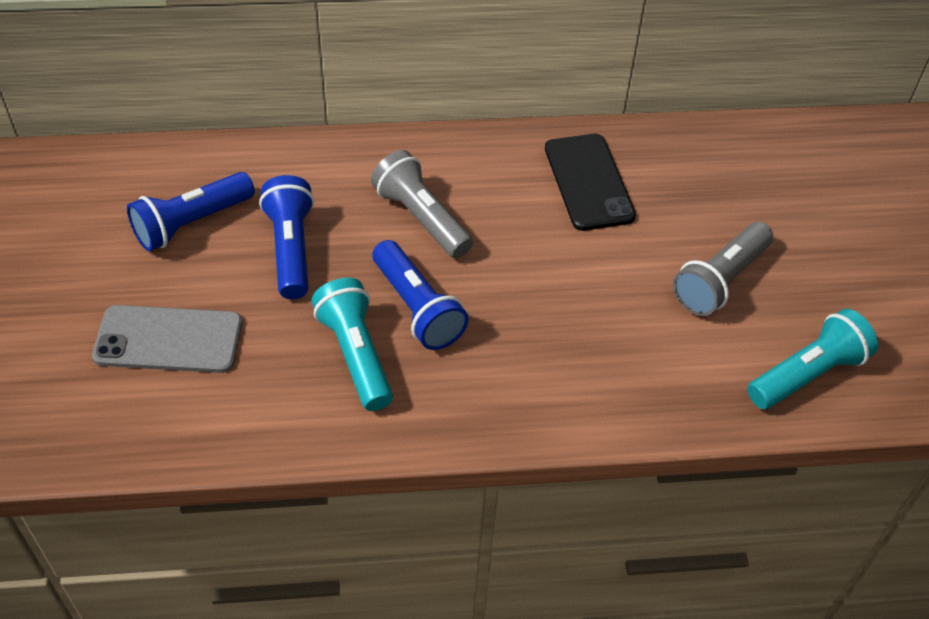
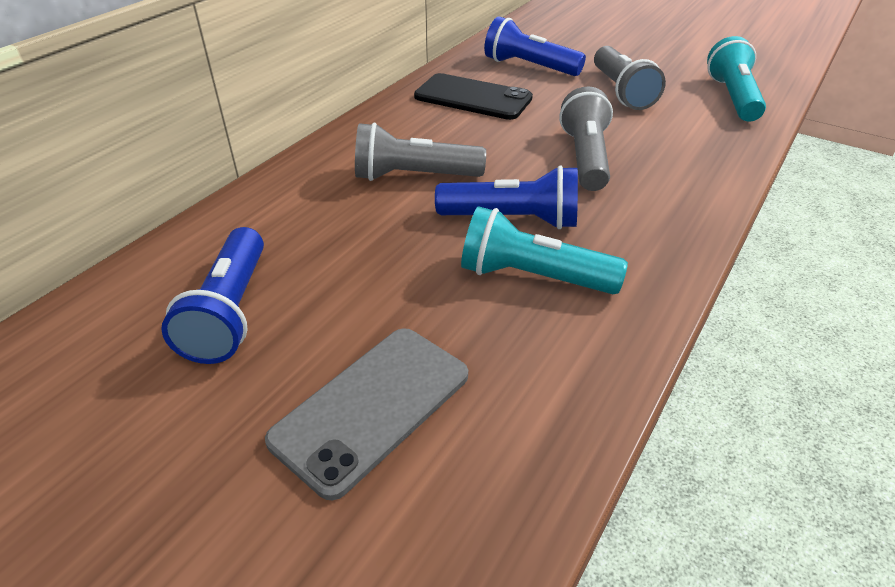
camera: 50 degrees left, 10 degrees down
blue flashlight [259,175,314,299] -> blue flashlight moved to [484,16,586,76]
none -> grey flashlight [559,86,613,191]

